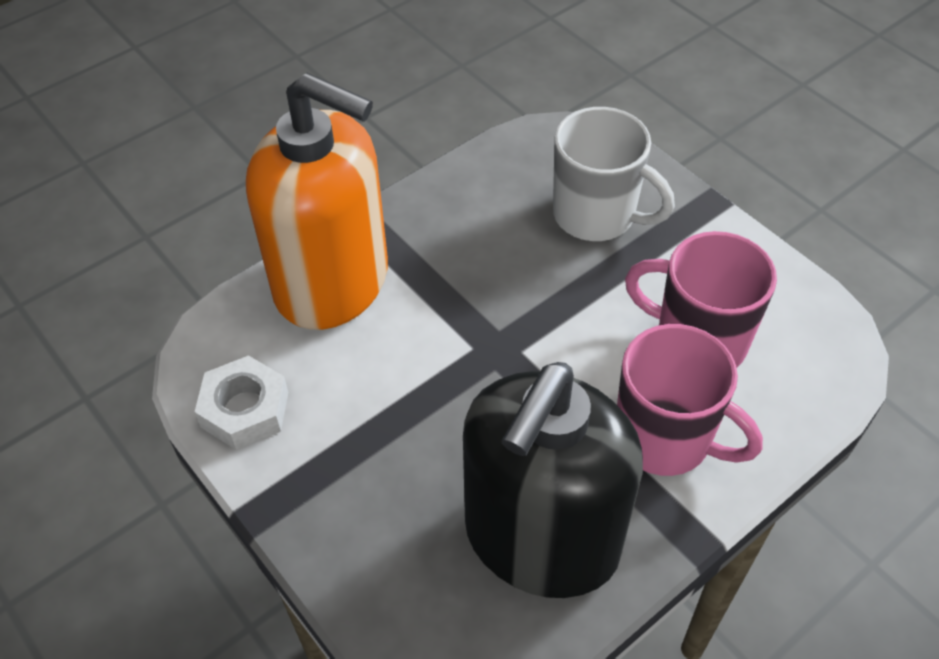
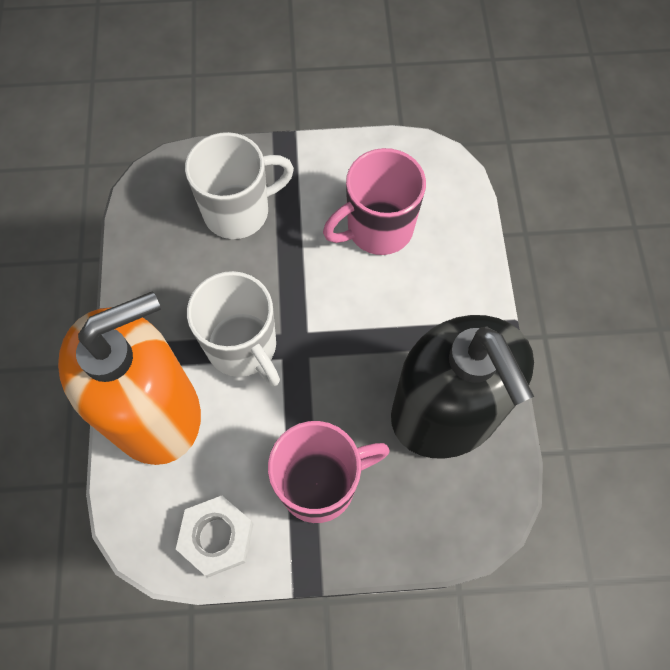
camera: 55 degrees left, 15 degrees up
pink mug [617,324,763,476] -> pink mug moved to [268,421,390,523]
none -> white mug [187,271,280,387]

